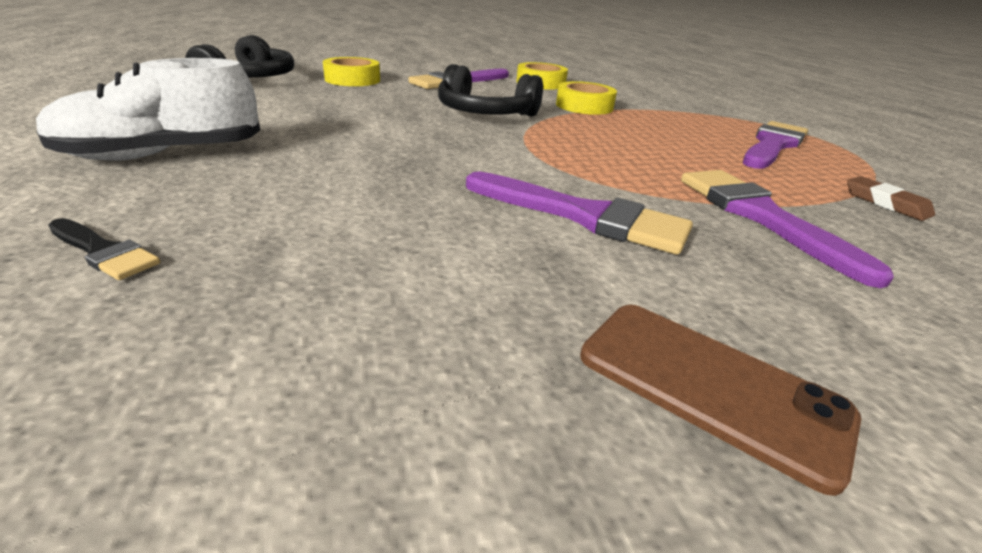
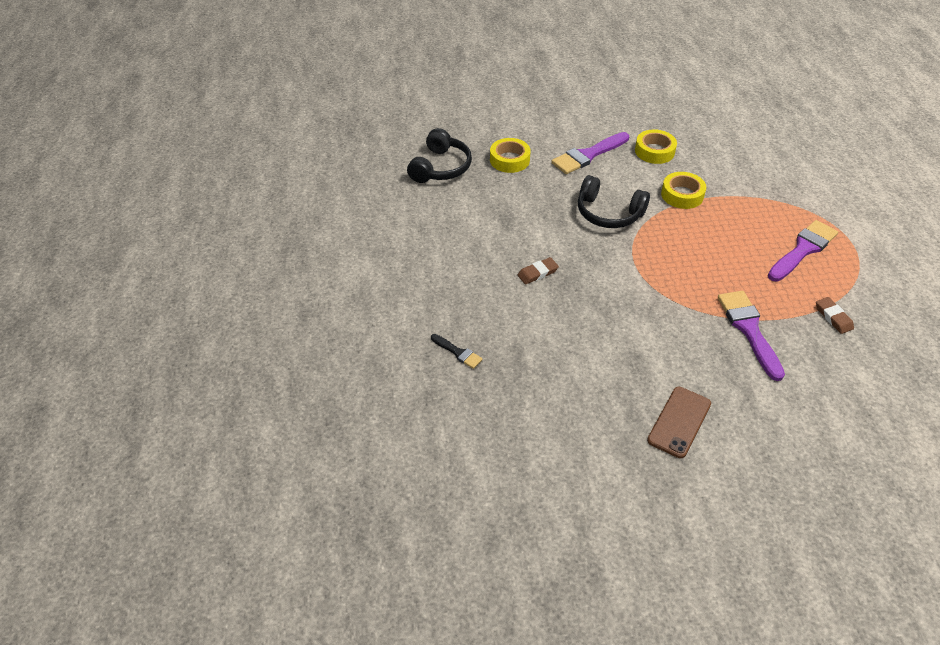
camera: 10 degrees right, 15 degrees up
white shoe [36,58,260,161] -> none
purple brush [466,172,693,255] -> none
brown phone [580,305,861,496] -> brown phone turned 75 degrees clockwise [647,387,711,458]
none -> brown eraser [518,257,559,285]

